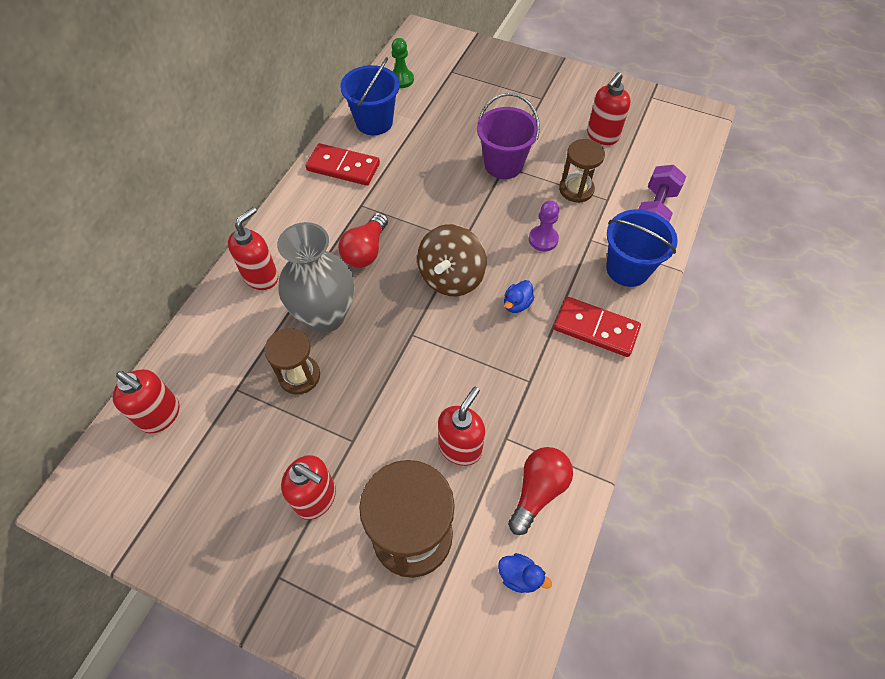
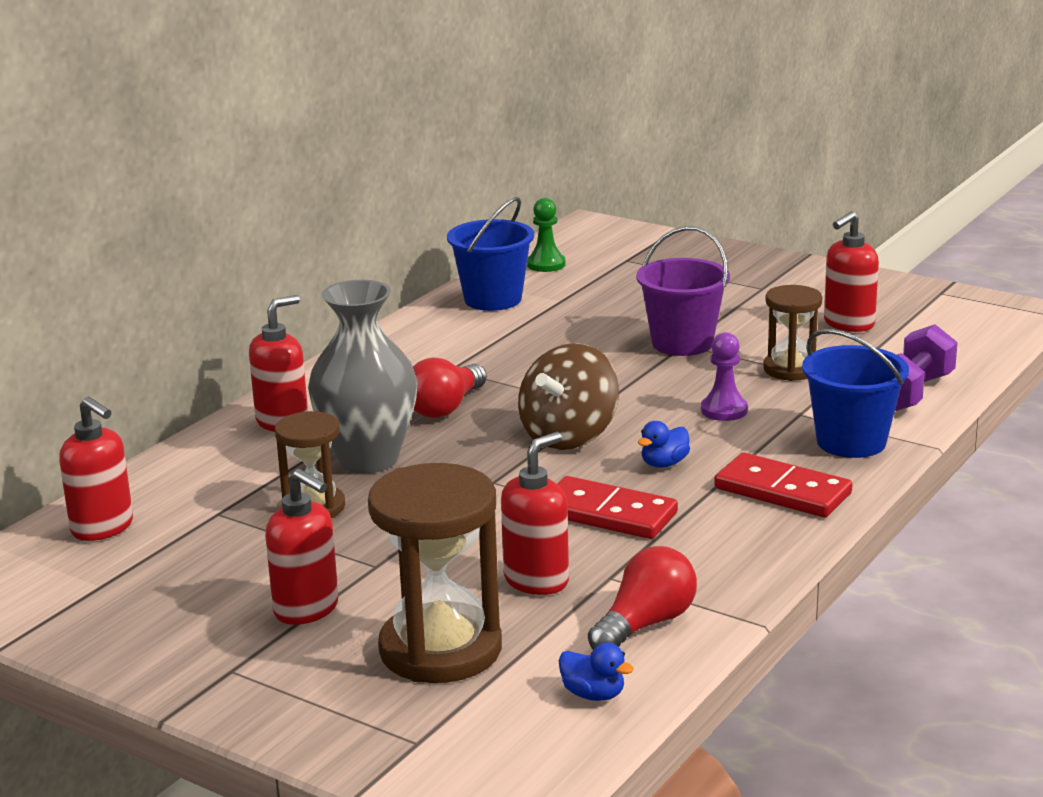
camera: 10 degrees right, 35 degrees down
red domino [306,143,380,186] -> red domino moved to [557,476,678,539]

